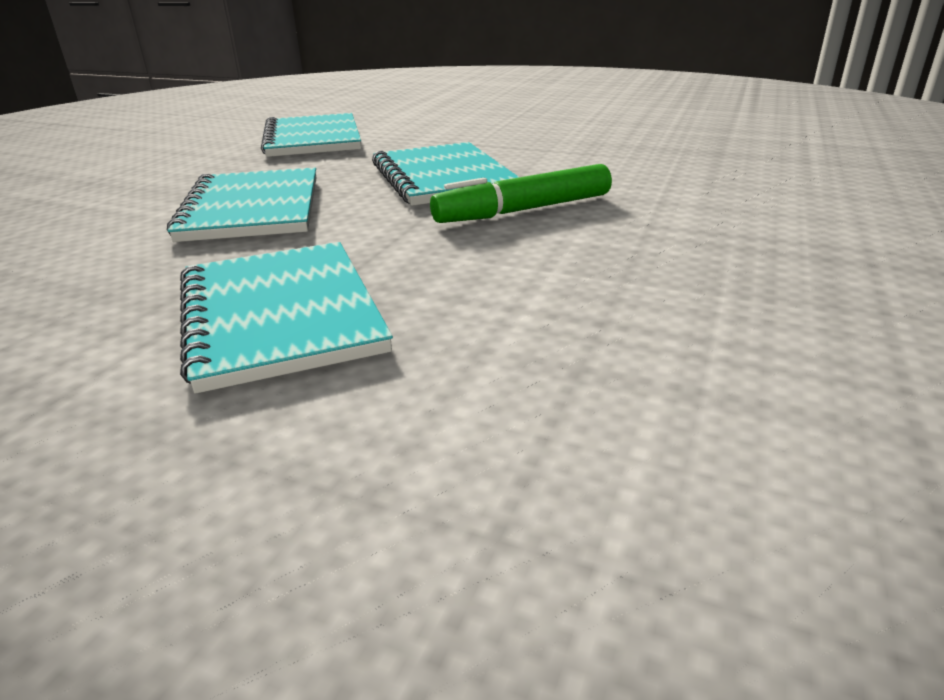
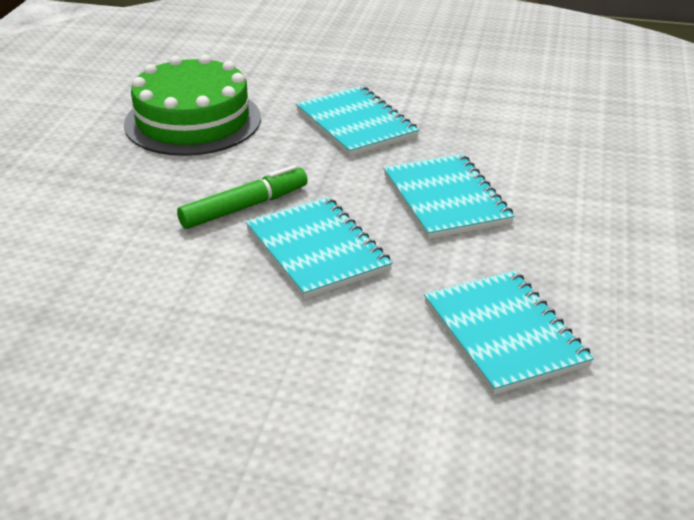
camera: 170 degrees right, 5 degrees up
none -> green cake [124,55,261,156]

